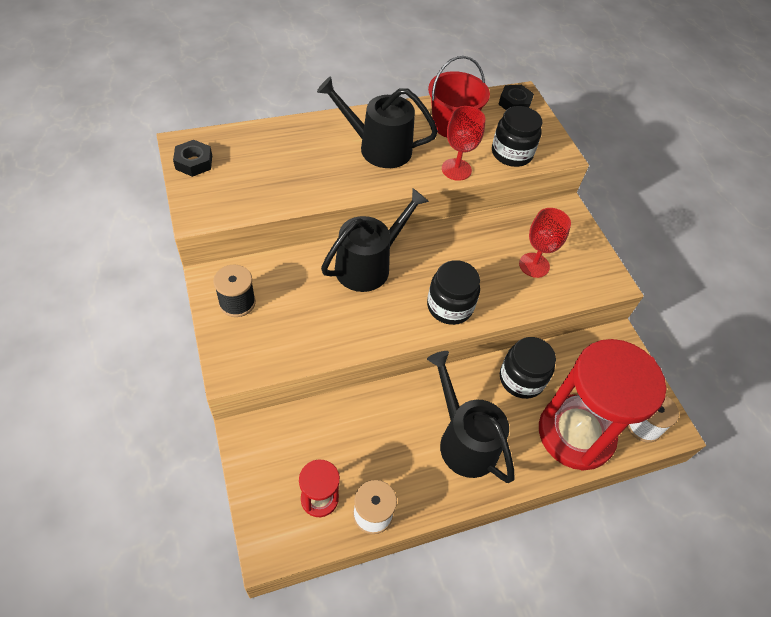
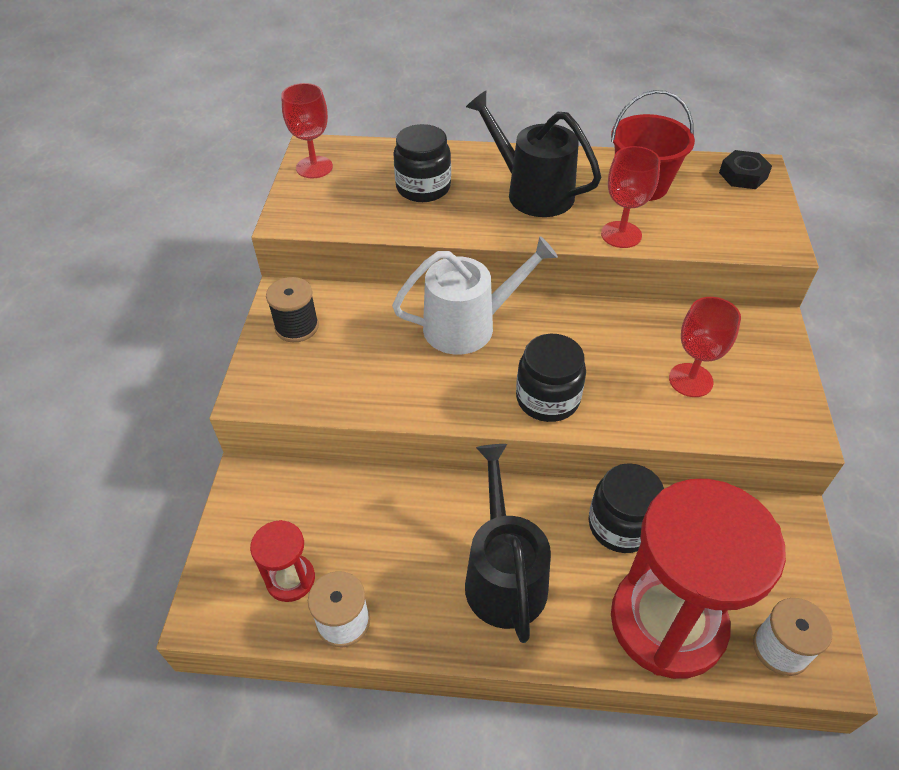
camera: 30 degrees right, 5 degrees down
black nut [173,140,212,177] -> red goblet [281,83,333,178]
black watering can [321,188,429,292] -> white watering can [392,236,558,355]
black jar [492,106,542,167] -> black jar moved to [393,124,451,202]

